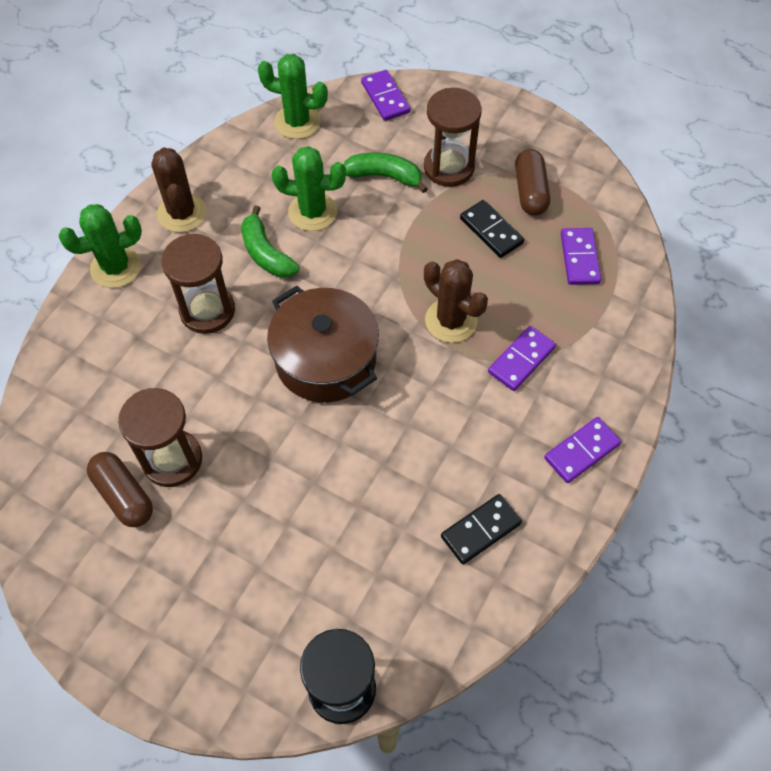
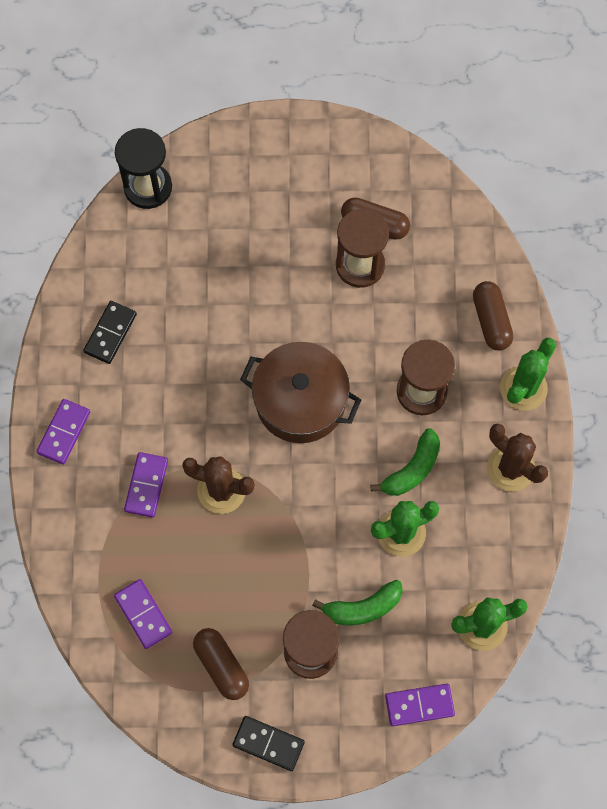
camera: 150 degrees right, 10 degrees up
green banana [241,205,300,277] -> green banana turned 105 degrees clockwise [370,428,440,496]
purple domino [361,70,410,121] -> purple domino turned 45 degrees counterclockwise [385,684,455,726]
black domino [460,200,524,258] -> black domino moved to [233,716,305,771]
none -> brown capsule [473,281,513,351]

